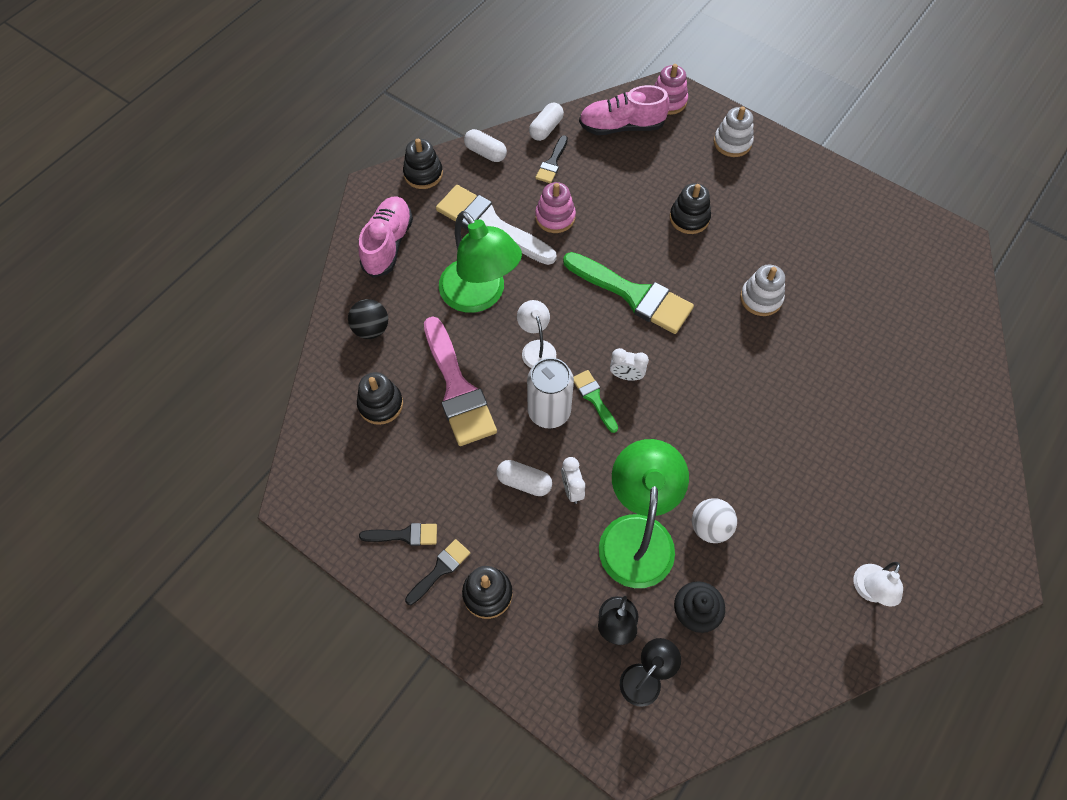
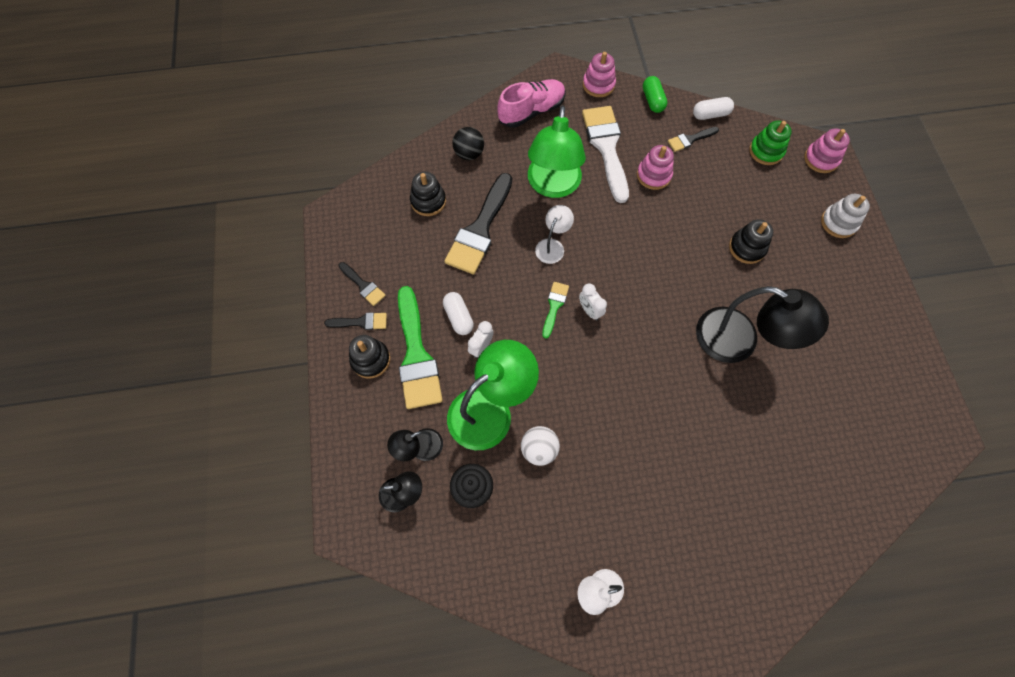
camera: 45 degrees right, 5 degrees up
black stacking toy [403,139,443,189] -> pink stacking toy [583,52,616,97]
pink brush [424,316,497,446] -> black brush [444,173,512,274]
white capsule [464,129,507,162] -> green capsule [643,76,667,113]
white can [527,358,574,428] -> none
green brush [563,252,694,334] -> green brush moved to [398,286,443,409]
pink shoe [579,85,670,135] -> green stacking toy [749,121,792,165]
white stacking toy [740,265,785,316] -> black lamp [696,286,829,363]

